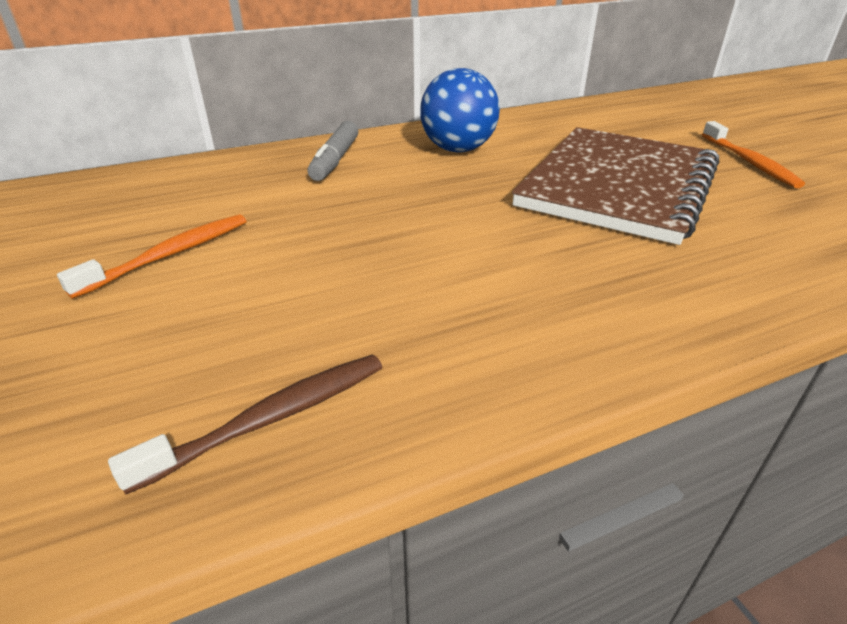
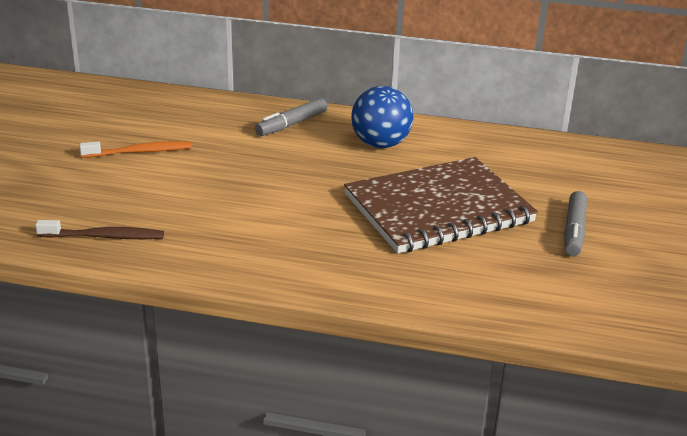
camera: 35 degrees right, 5 degrees down
orange toothbrush [702,121,805,188] -> grey marker [564,191,587,256]

